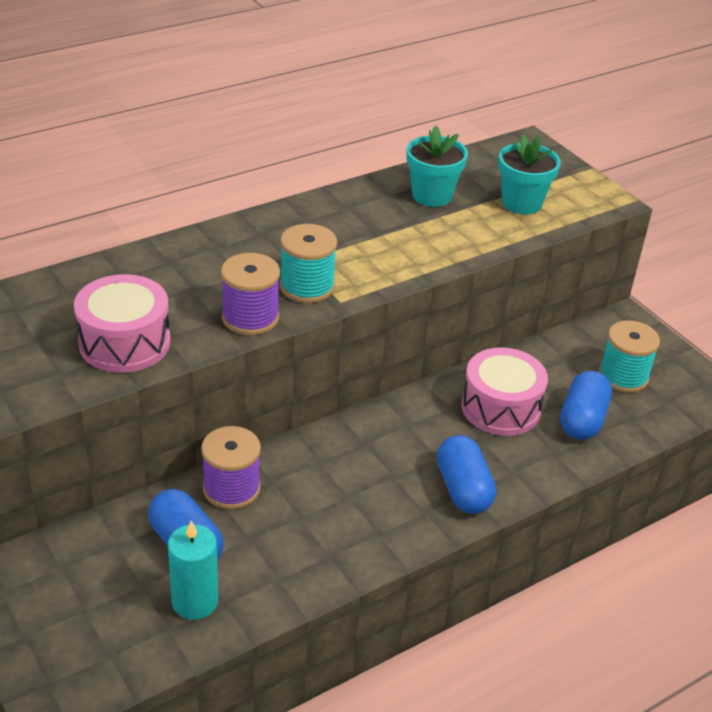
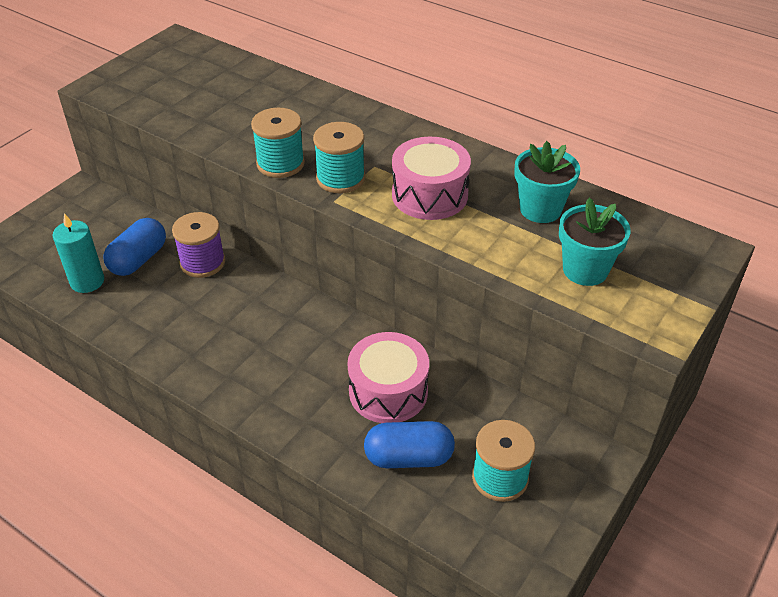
camera: 70 degrees right, 5 degrees up
pink drum [74,274,170,373] -> pink drum moved to [392,137,471,220]
purple spool [221,253,280,335] -> turquoise spool [251,108,305,178]
blue capsule [437,435,496,514] -> none

